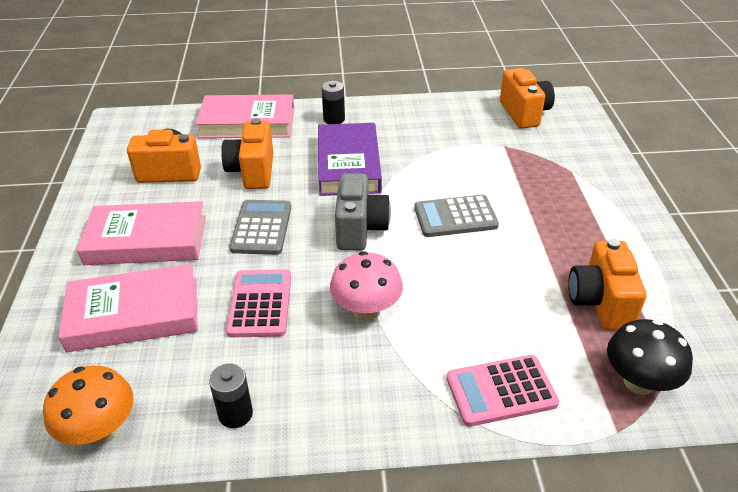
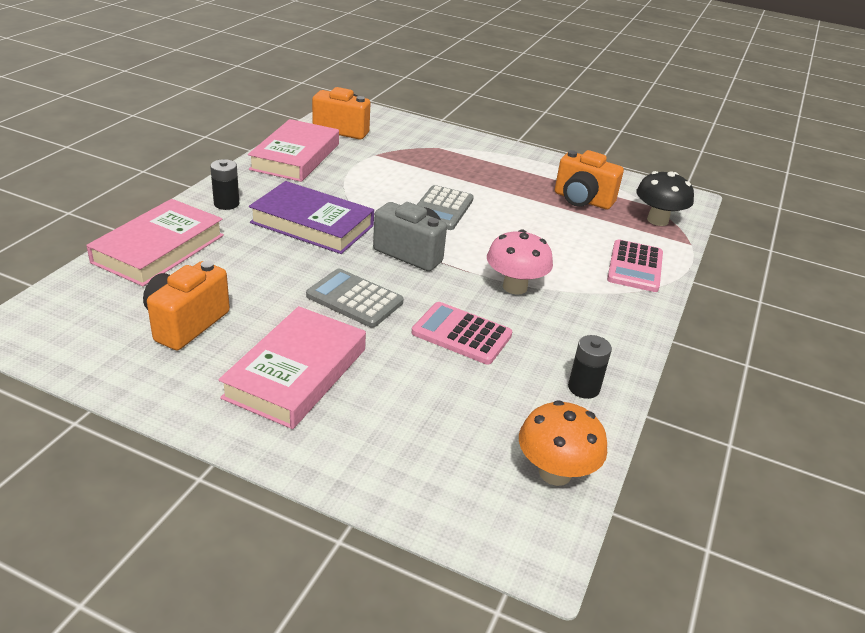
camera: 65 degrees left, 5 degrees down
pink book [58,264,198,352] -> pink book moved to [248,119,339,182]
orange camera [221,118,273,189] -> none

